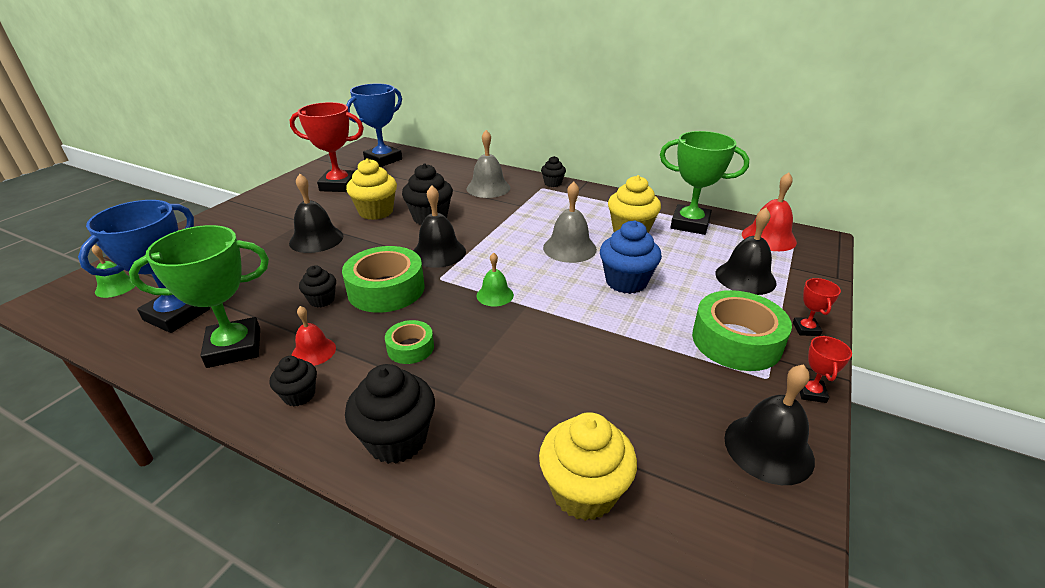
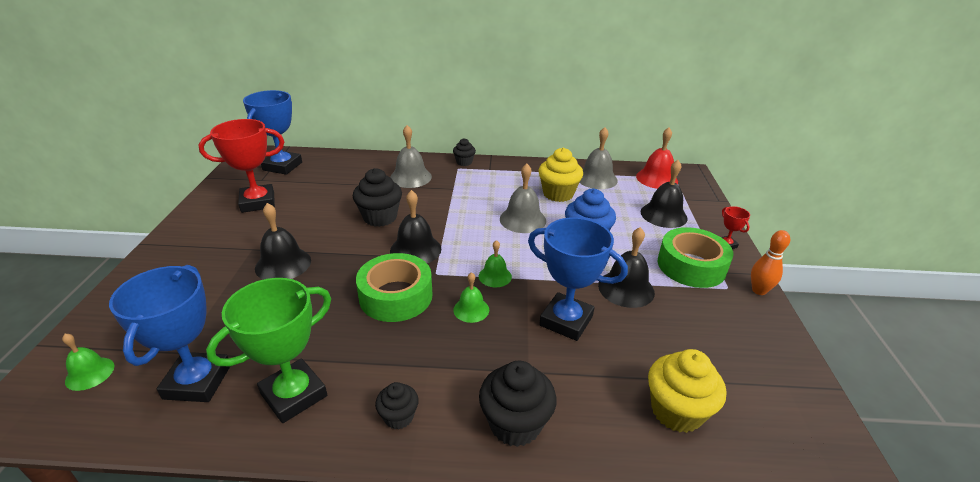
camera: 25 degrees left, 0 degrees up
red bell [291,306,336,366] -> none
black cupcake [299,265,336,308] -> none
yellow cupcake [346,158,397,220] -> none
green tape [385,320,434,364] -> none
green trophy [660,131,749,235] -> grey bell [579,127,618,189]
black bell [724,364,815,485] -> black bell moved to [598,227,655,308]
red trophy [800,336,852,403] -> orange bowling pin [751,230,790,295]
none -> green bell [453,272,489,323]
none -> blue trophy [528,218,628,341]

